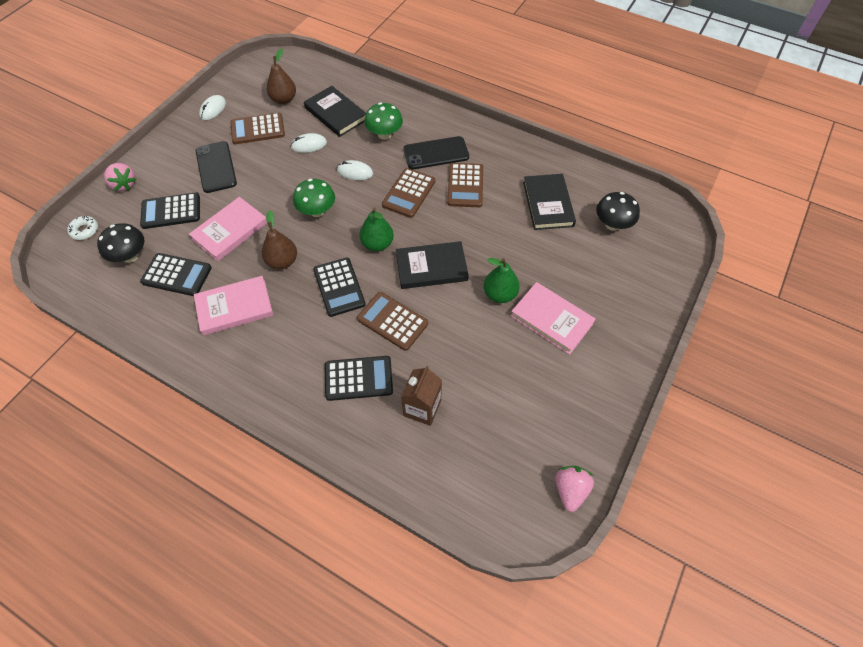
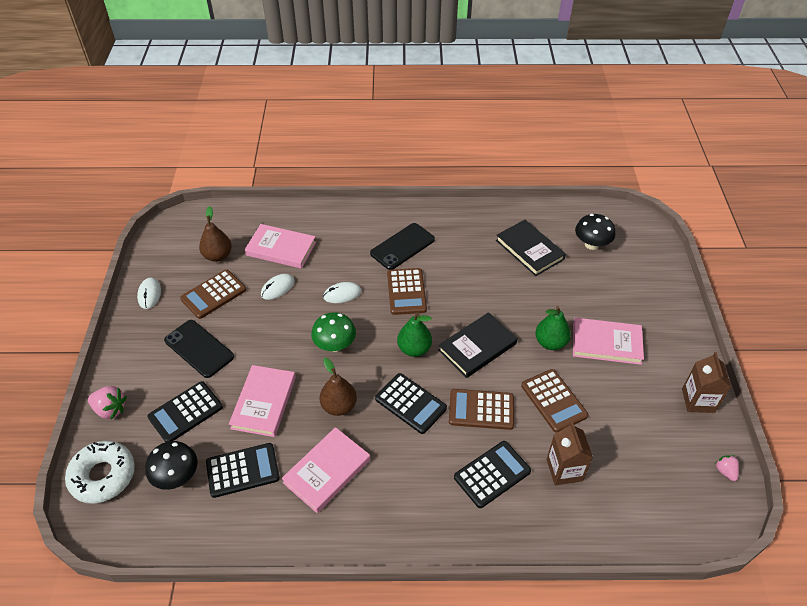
camera: 30 degrees left, 10 degrees down
white donut [67,216,98,240] -> white donut [65,441,135,504], size x1.95
black book [304,86,366,137] -> pink book [245,224,316,269]
green mushroom [364,102,403,140] -> none
brown calculator [447,163,483,207] -> brown calculator moved to [521,369,588,433]
pink strawberry [555,466,594,512] -> pink strawberry [715,455,739,481], size x0.63
none -> brown carton [682,352,731,413]

